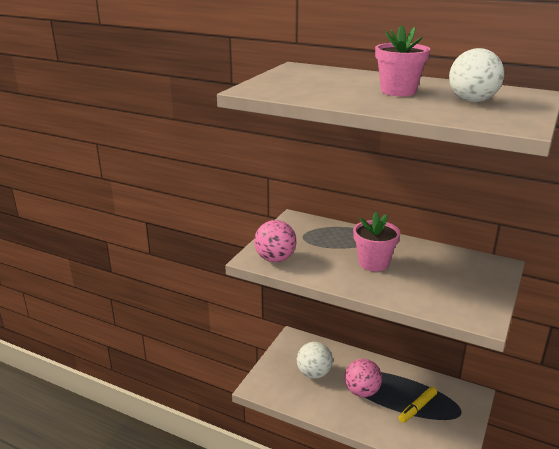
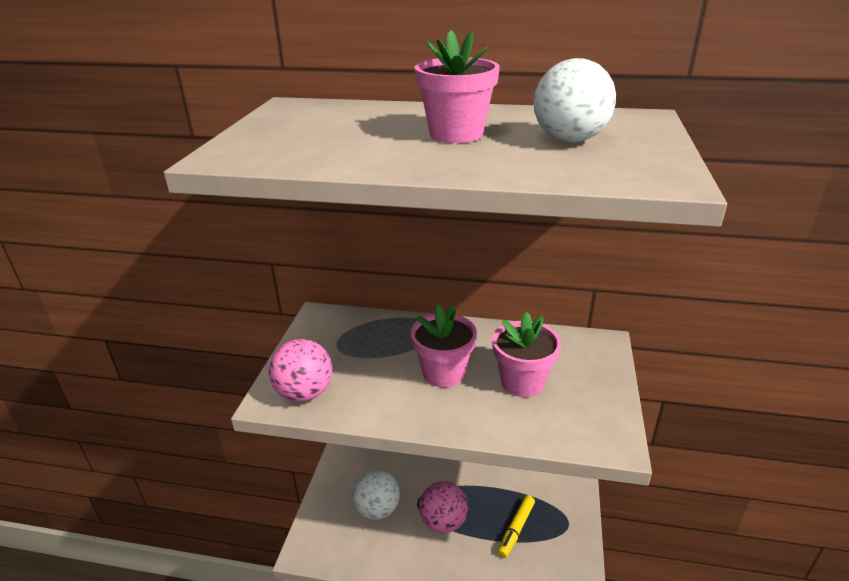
camera: 15 degrees left, 5 degrees up
none -> pink flower pot [492,312,561,397]

